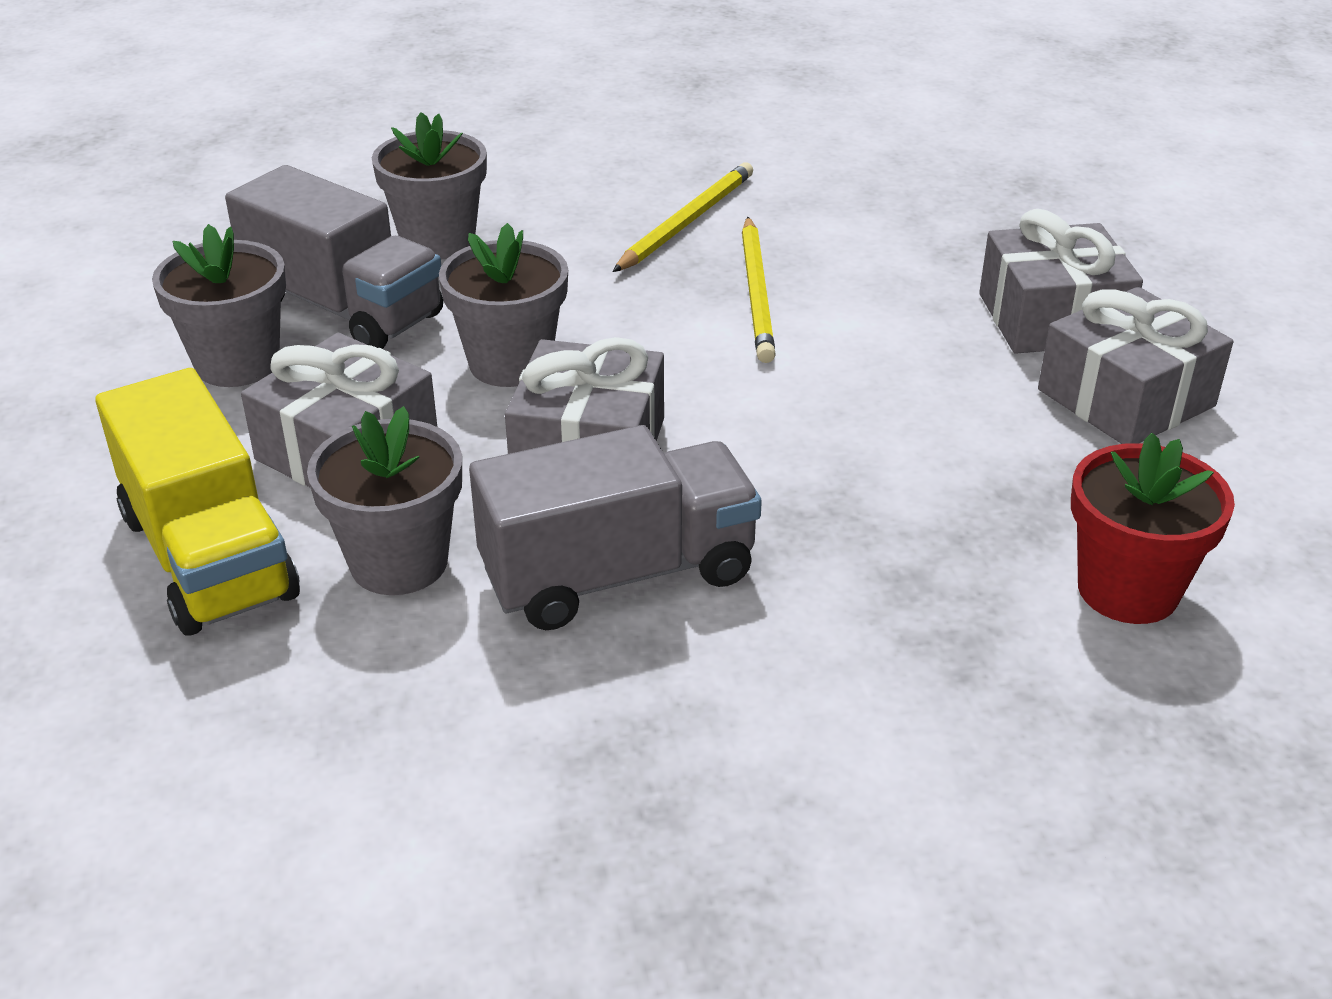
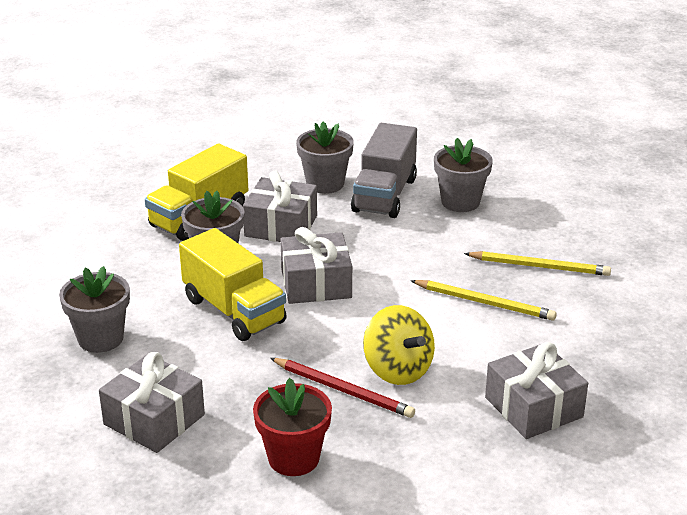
camera: 70 degrees right, 5 degrees down
grey flower pot [439,223,568,387] -> grey flower pot moved to [59,266,130,353]
grey truck [469,425,762,630] -> yellow truck [179,228,286,341]
yellow pencil [742,217,776,363] -> yellow pencil turned 135 degrees counterclockwise [410,280,557,321]
grey gift [1038,287,1233,444] -> grey gift moved to [99,352,205,453]
none -> red pencil [270,358,415,418]
none -> yellow spinning top [363,305,435,385]

